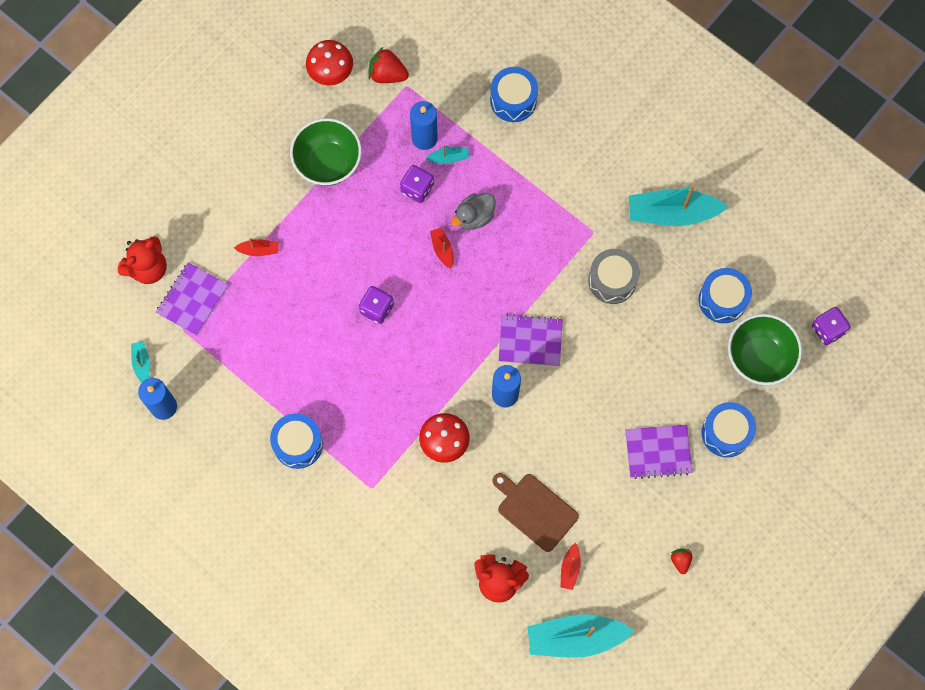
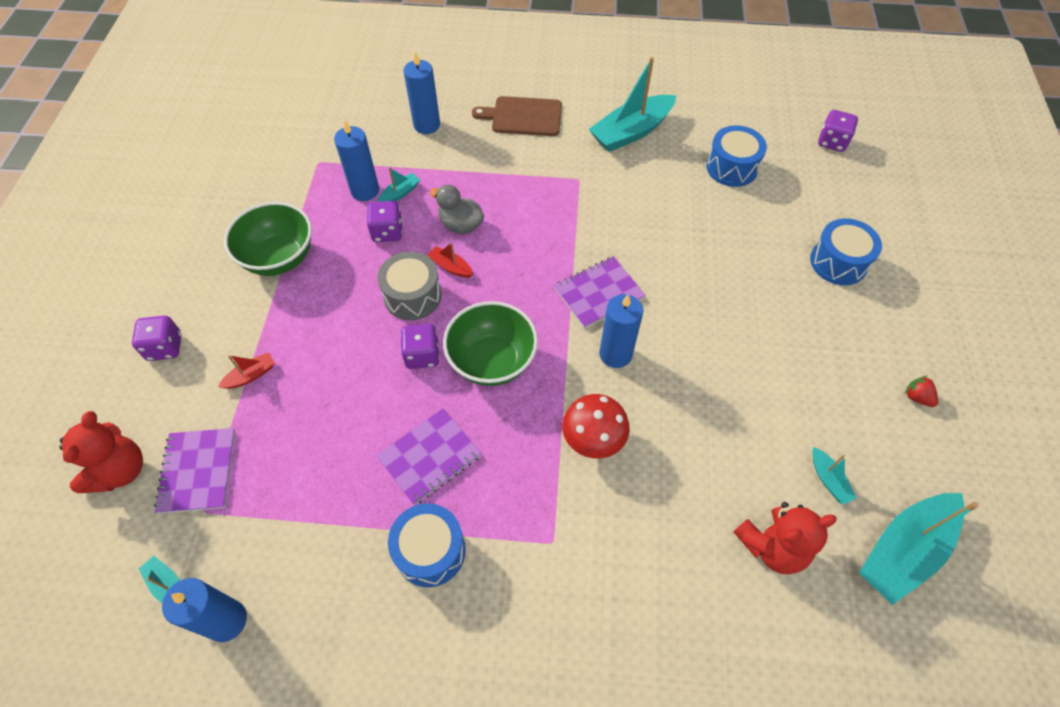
camera: 35 degrees left, 15 degrees down
red mushroom [306,40,353,85] -> none
red strawberry [368,47,409,83] -> none
grey duck [451,193,496,230] -> grey duck turned 105 degrees clockwise [430,185,484,234]
blue drum [490,67,538,122] -> blue candle [403,52,440,134]
brown cutting board [492,473,579,552] -> brown cutting board moved to [472,96,562,136]
red boat [560,543,581,590] -> turquoise boat [812,447,857,504]
grey drum [588,249,640,304] -> grey drum moved to [378,252,442,321]
purple notebook [625,425,693,479] -> purple notebook moved to [376,408,482,505]
green bowl [728,314,802,385] -> green bowl moved to [443,301,538,386]
none -> purple dice [132,315,182,361]

